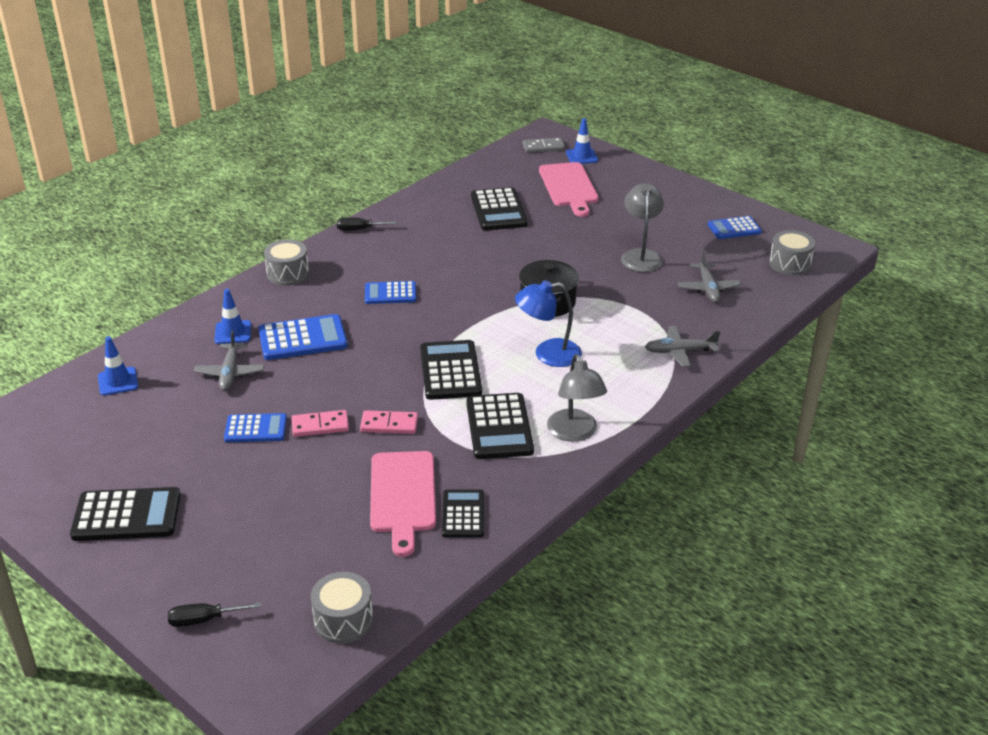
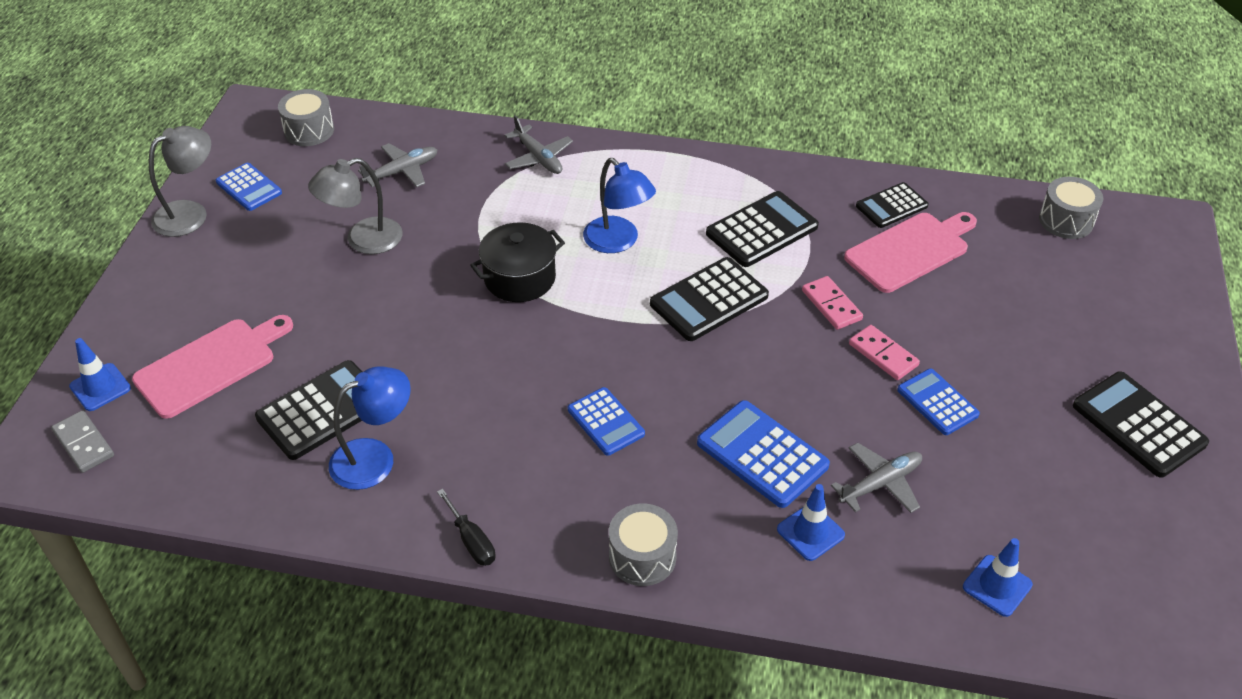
camera: 120 degrees left, 10 degrees up
black screwdriver [168,602,261,627] -> none
grey lamp [547,354,607,442] -> grey lamp moved to [149,126,211,237]
none -> blue lamp [329,367,411,490]

